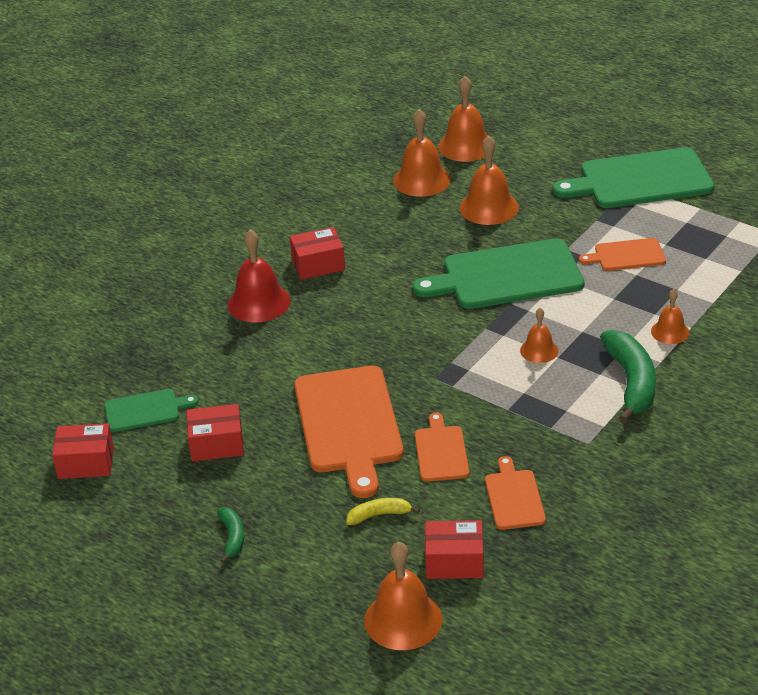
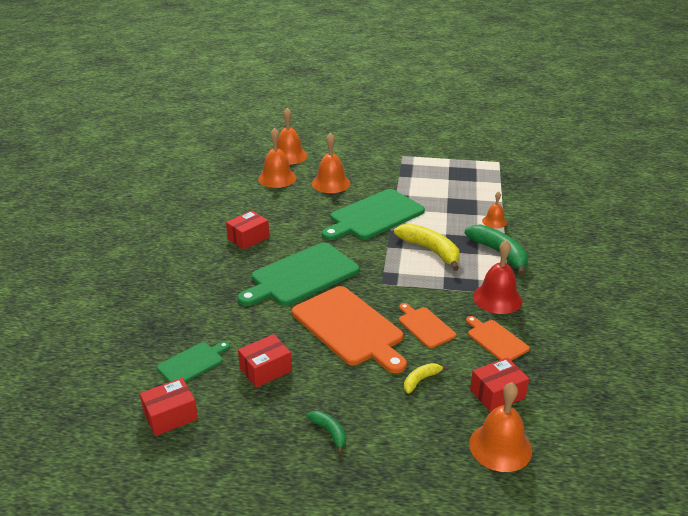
camera: 30 degrees left, 5 degrees down
red bell [228,229,290,323] -> red bell moved to [473,240,523,314]
orange bell [520,308,559,363] -> yellow banana [394,223,460,271]
green cutting board [553,147,714,208] -> green cutting board moved to [238,243,359,306]
orange cutting board [579,238,666,271] -> none

